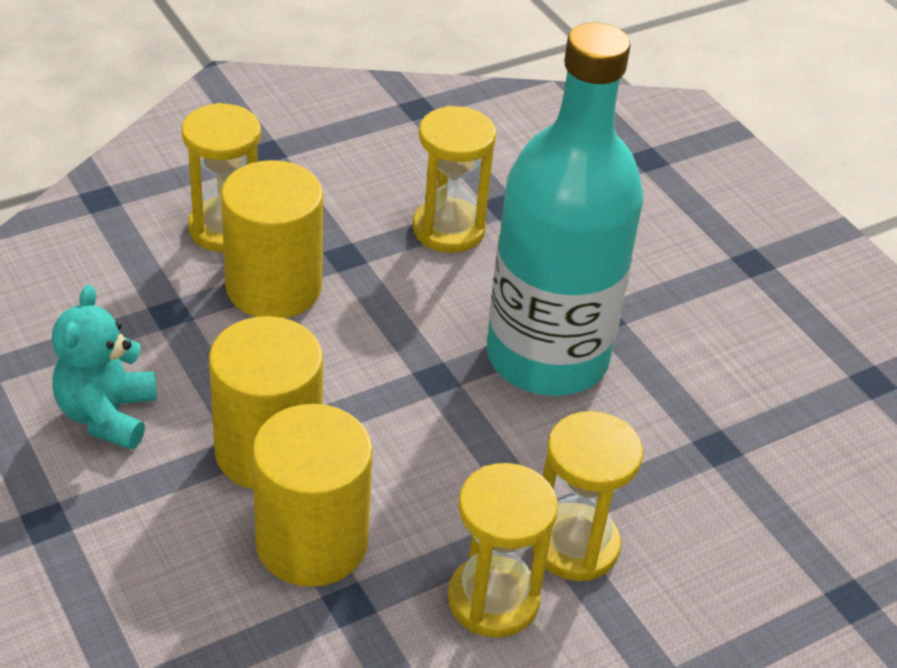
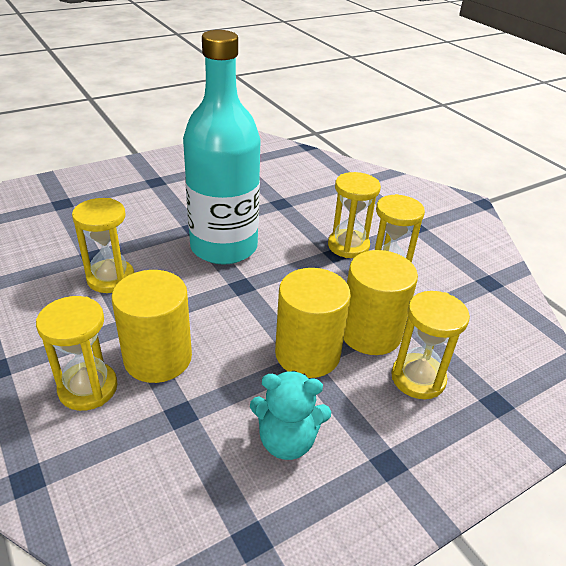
camera: 90 degrees left, 5 degrees down
none -> yellow hourglass [391,291,470,399]

